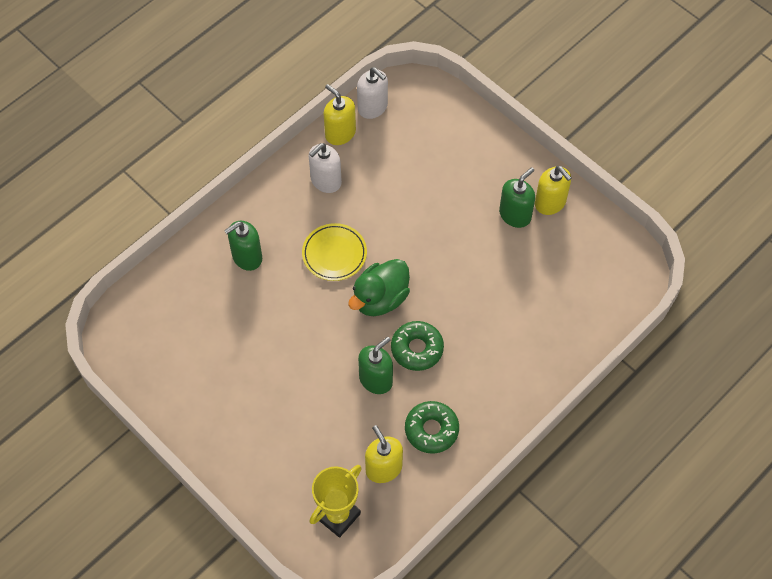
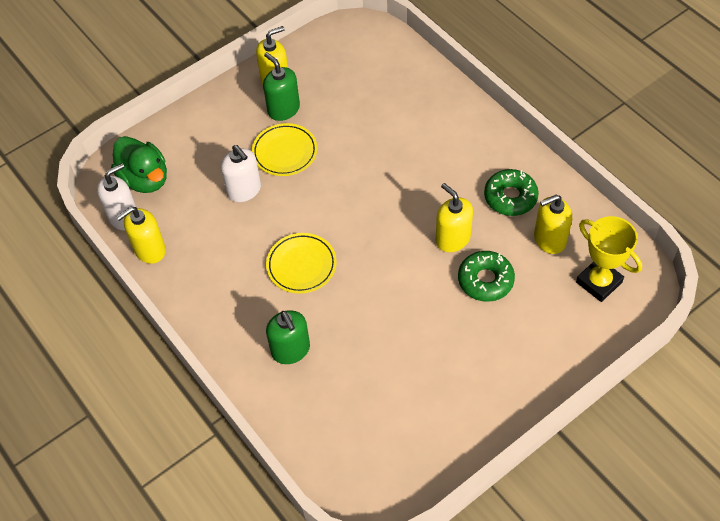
camera: 80 degrees left, 5 degrees down
white soap dispenser [309,143,342,193] -> white soap dispenser moved to [221,145,261,202]
green duck [348,259,410,316] -> green duck moved to [111,136,167,193]
green soap dispenser [358,337,393,394] -> yellow soap dispenser [436,183,473,252]
green donut [391,321,444,371] -> green donut moved to [458,251,515,302]
none -> yellow plate [252,123,317,176]

